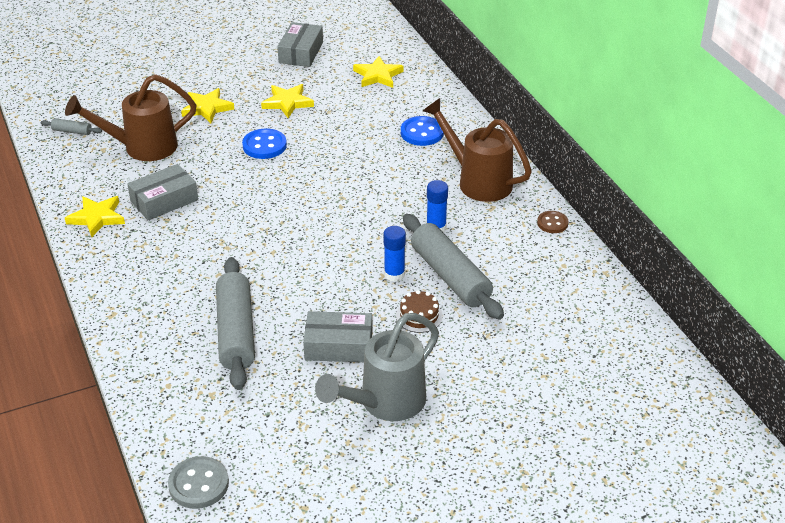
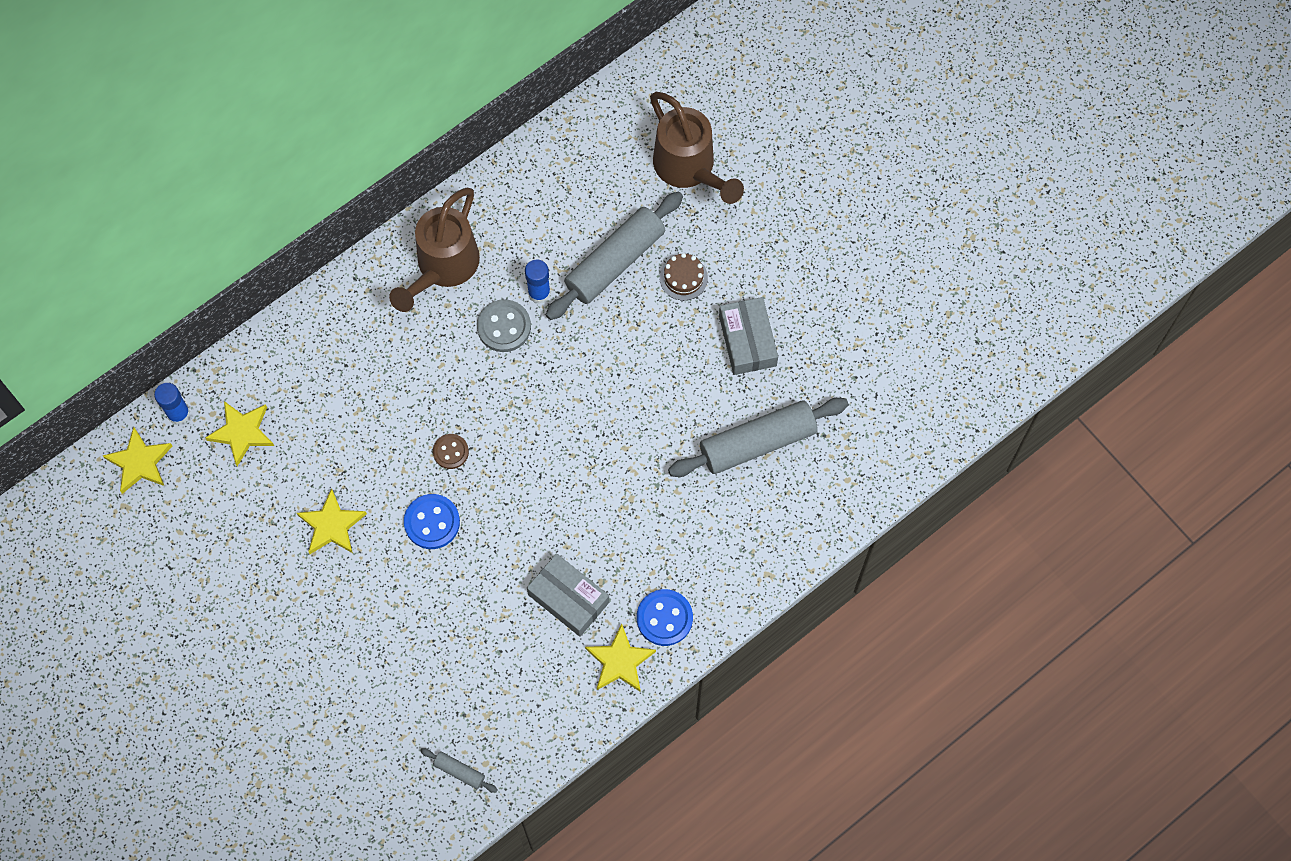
camera: 105 degrees left, 30 degrees up
grey rolling pin [41,118,102,135] -> grey rolling pin turned 60 degrees counterclockwise [421,748,498,793]
brown watering can [65,74,196,161] -> brown watering can moved to [650,92,744,204]
grey button [168,456,229,509] -> grey button moved to [477,299,531,352]
yellow star [181,88,235,123] -> yellow star moved to [103,427,172,494]
grey box [277,22,323,67] -> none
grey watering can [315,313,439,421] -> none
blue glue stick [383,226,406,282] -> blue glue stick moved to [154,383,190,425]
blue button [401,116,444,146] -> blue button moved to [637,589,693,646]
brown button [537,211,569,233] -> brown button moved to [433,434,469,469]

